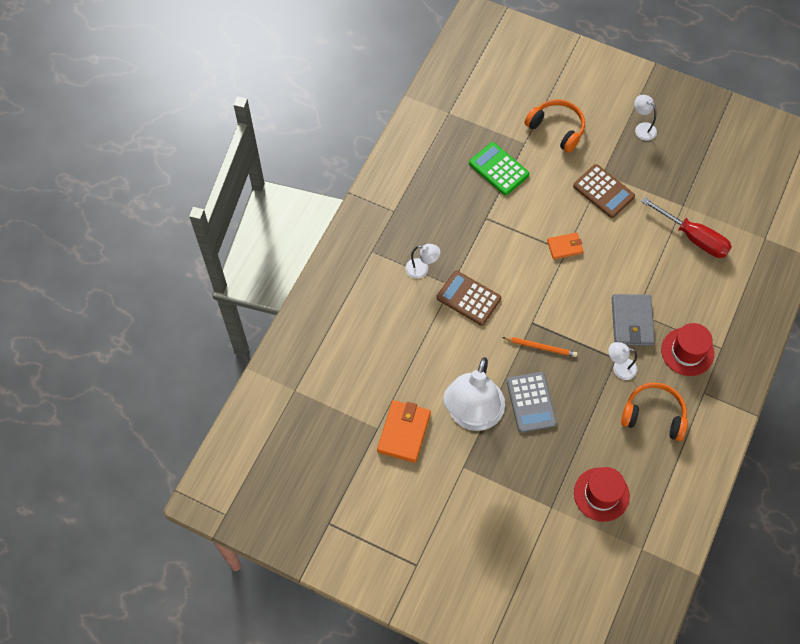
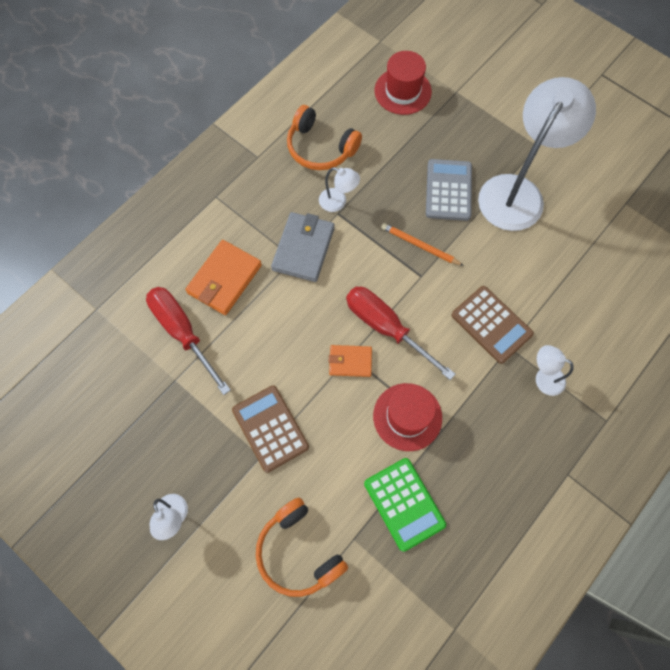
camera: 165 degrees left, 5 degrees up
orange wallet [377,400,431,463] -> orange wallet moved to [185,240,262,315]
red hat [661,323,714,376] -> red hat moved to [373,383,442,451]
none -> red screwdriver [346,287,455,380]

